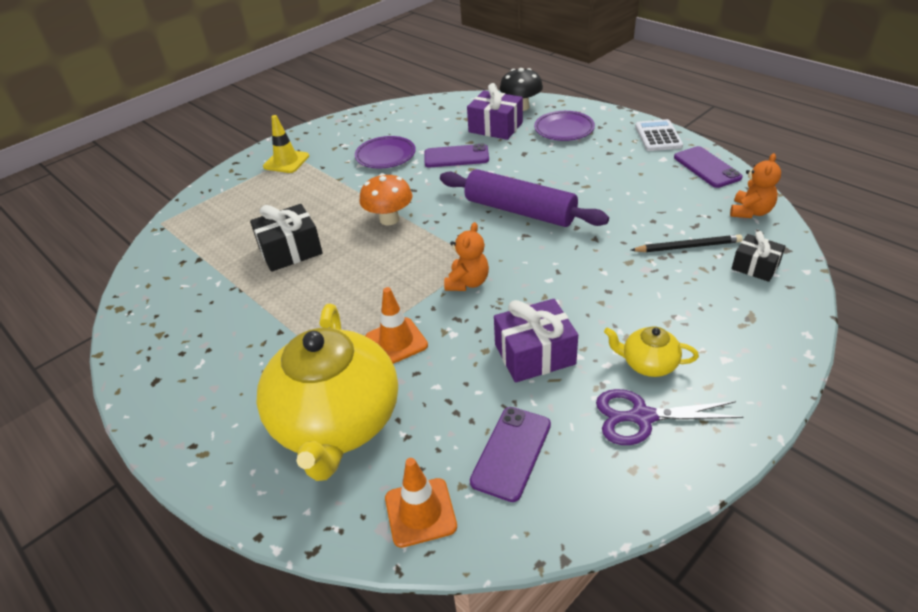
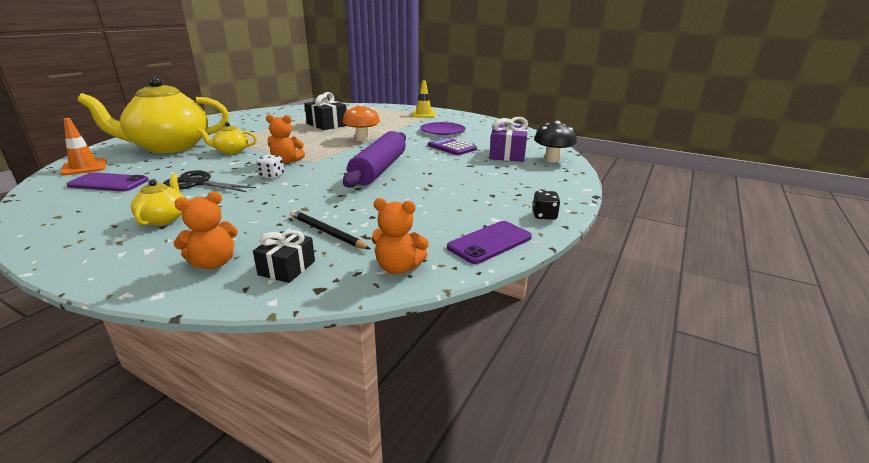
camera: 70 degrees right, 15 degrees down
orange traffic cone [366,287,428,364] -> yellow teapot [198,122,257,154]
purple phone [425,144,489,168] -> purple calculator [428,137,477,155]
purple gift [494,299,578,383] -> black scissors [163,171,256,192]
purple plate [534,111,595,141] -> none
purple scissors [596,389,743,445] -> none
black pencil [631,234,743,252] -> black pencil turned 150 degrees clockwise [291,210,370,249]
white calculator [635,119,683,151] -> black dice [533,191,560,220]
none -> orange teddy bear [174,191,238,269]
none -> white dice [257,155,284,179]

